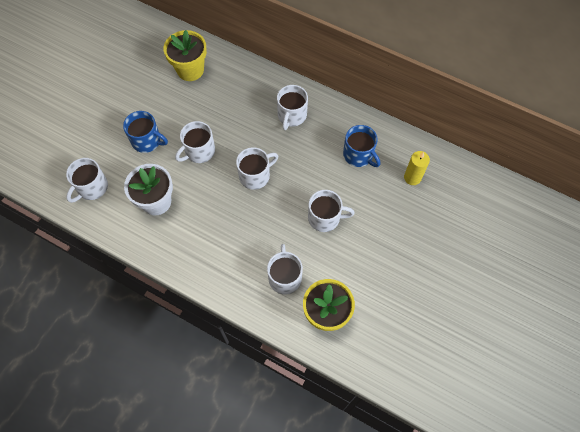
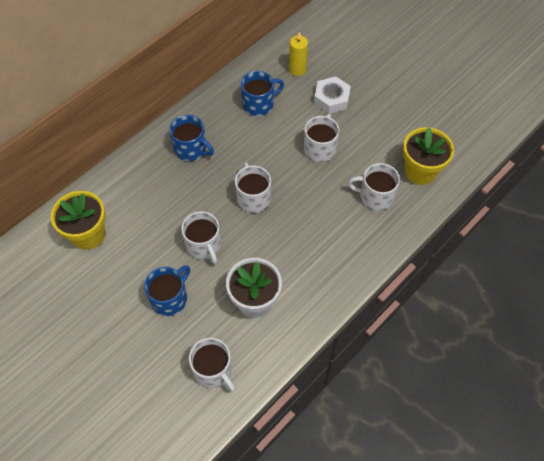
camera: 75 degrees left, 5 degrees down
white mug [277,85,308,130] -> blue mug [169,115,214,161]
none -> white nut [314,76,351,114]

